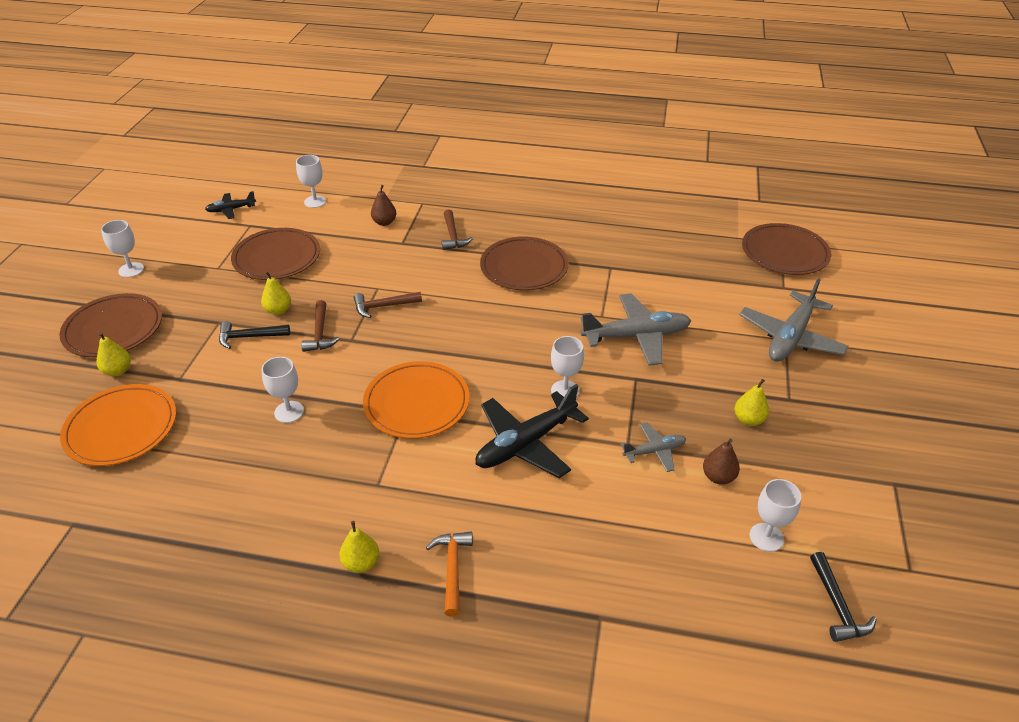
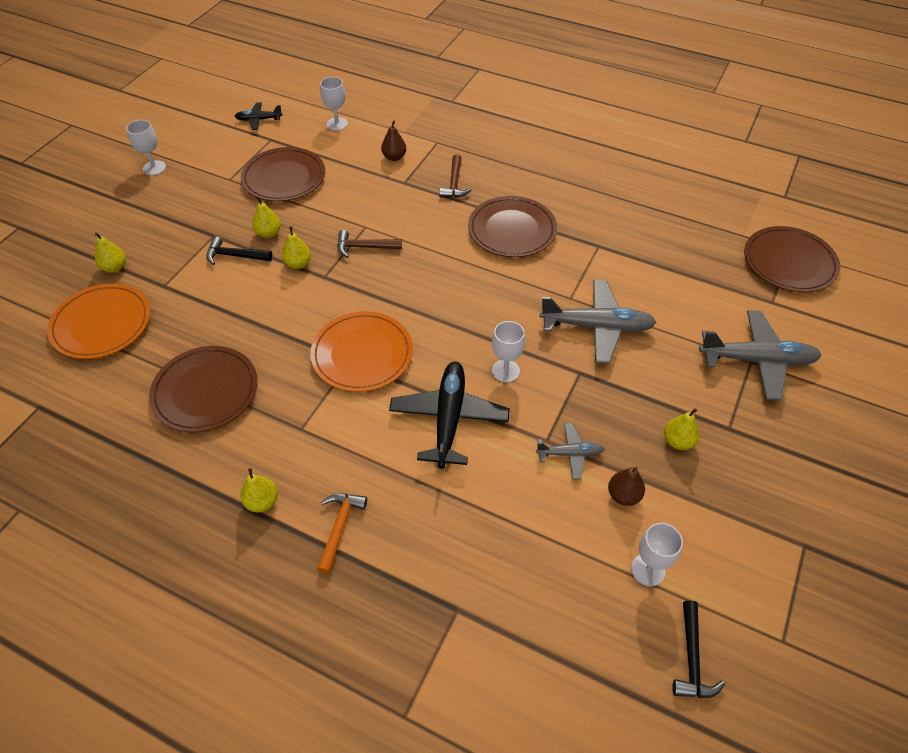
camera: 15 degrees right, 10 degrees up
brown plate [60,293,162,358] -> brown plate moved to [149,346,258,433]
white goblet [262,357,304,423] -> none
brown hammer [301,300,340,352] -> yellow pear [282,226,311,269]
black plane [476,384,589,478] -> black plane turned 120 degrees clockwise [389,362,510,469]
grey plane [739,278,849,362] -> grey plane turned 135 degrees counterclockwise [699,310,822,401]

